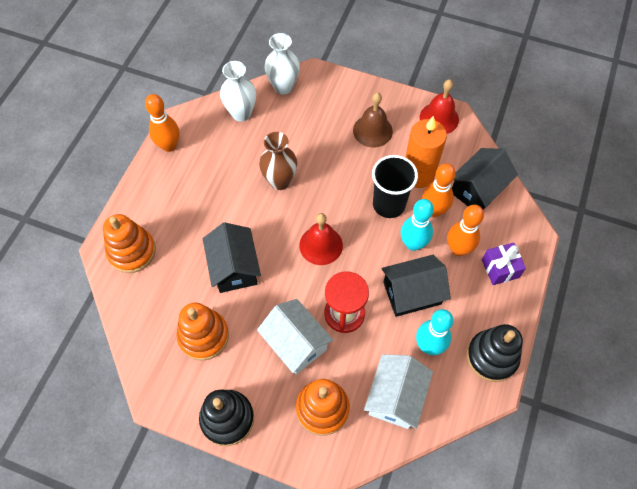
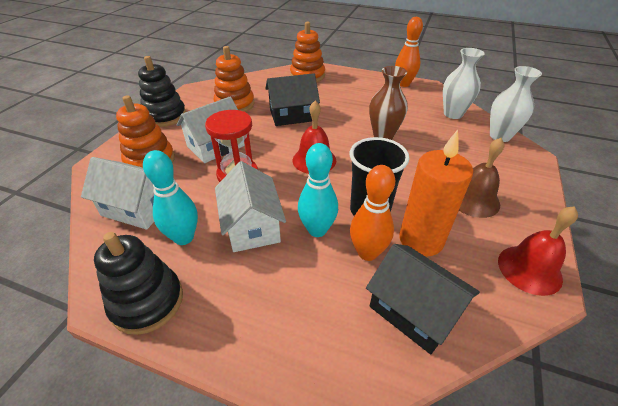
camera: 90 degrees right, 20 degrees down
black house [381,255,451,317] -> white house [215,161,286,252]
orange bowling pin [447,205,484,256] -> none
purple gift [482,243,526,285] -> none

